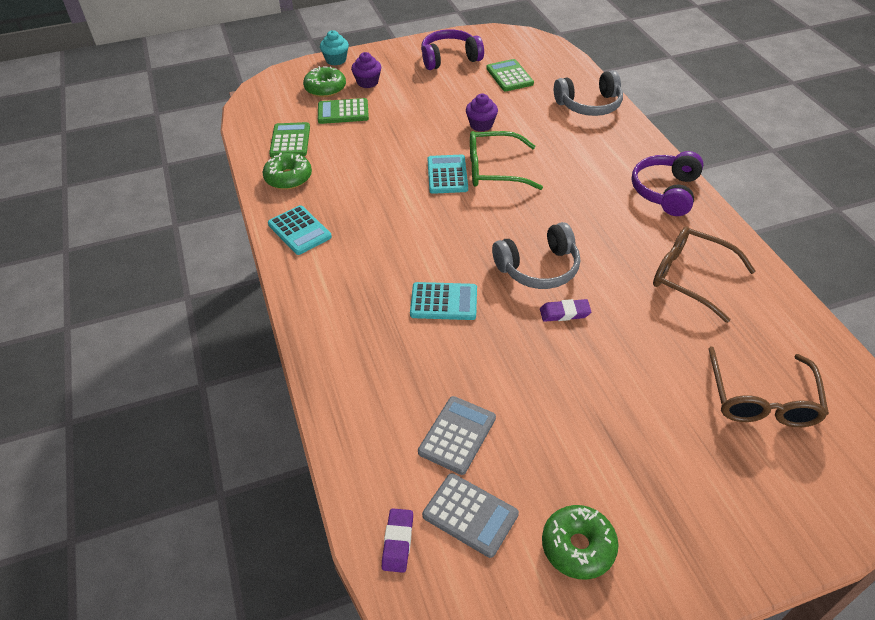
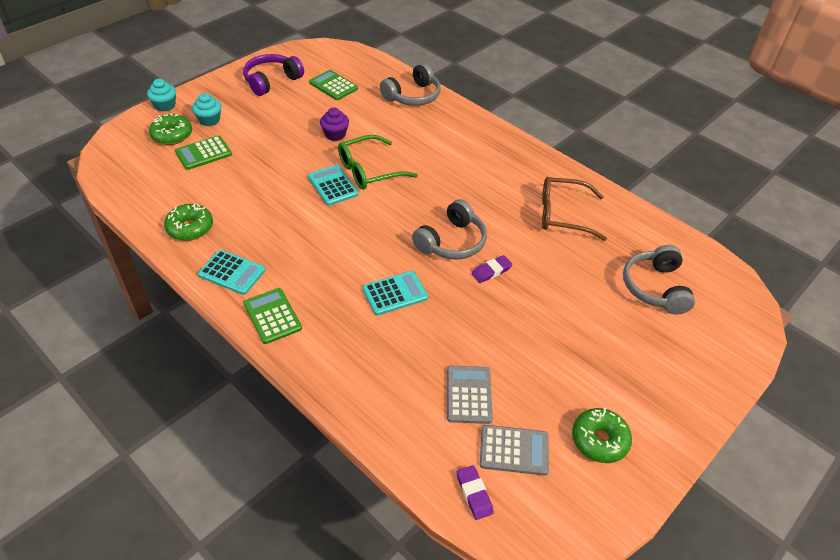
camera: 30 degrees left, 0 degrees up
green calculator [269,122,310,158] -> green calculator moved to [244,288,302,344]
purple cupcake [351,52,381,88] -> turquoise cupcake [192,93,221,126]
purple headphones [632,151,704,216] -> none
brown glasses [708,346,829,427] -> grey headphones [623,245,695,314]

